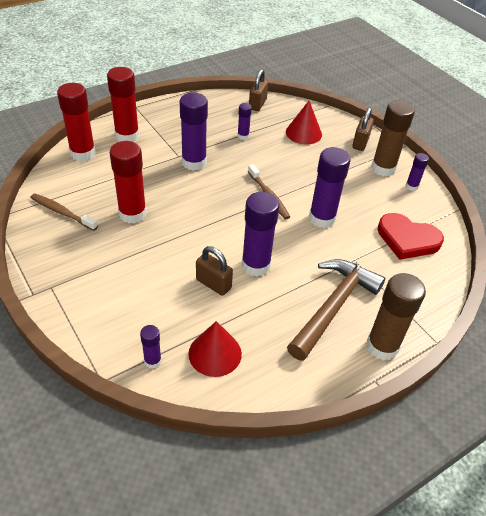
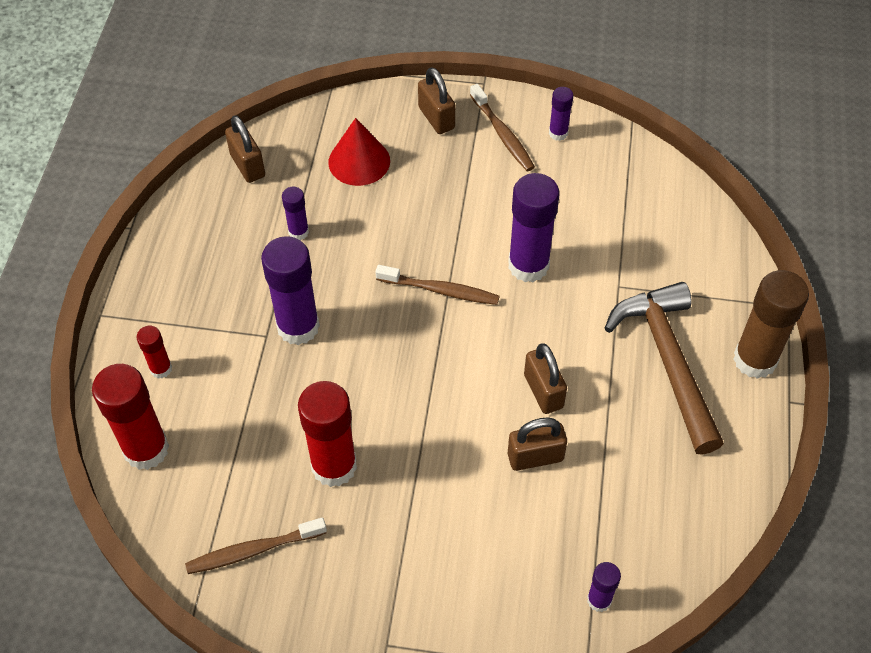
camera: 45 degrees left, 10 degrees up
red glue stick [107,67,140,142] -> red glue stick [137,326,172,379], size x0.51
red cone [188,321,242,377] -> none
purple glue stick [241,192,279,277] -> brown padlock [524,343,567,414]
brown glue stick [371,100,415,176] -> brown toothbrush [470,84,535,171]
red heart [378,213,444,260] -> none

